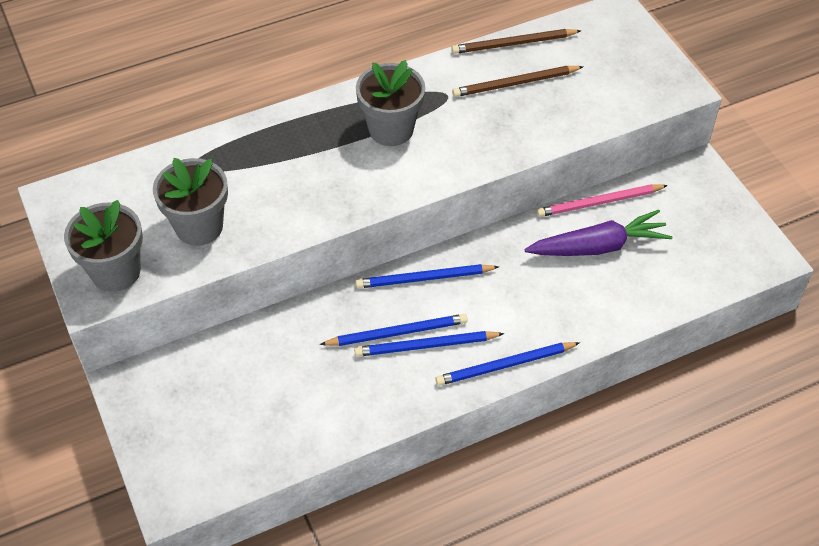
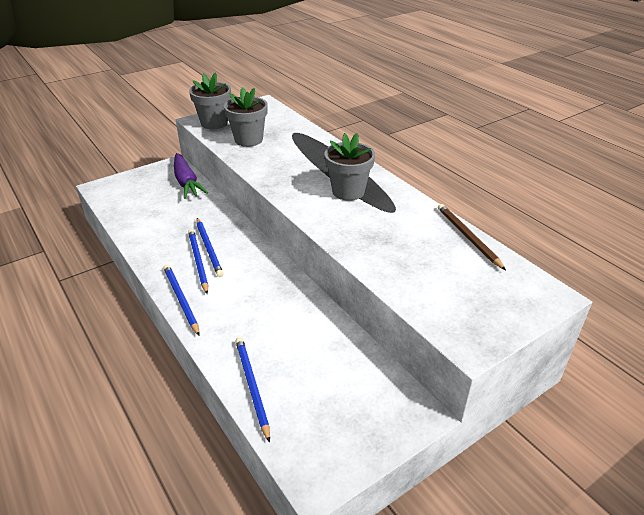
camera: 80 degrees right, 15 degrees down
blue pencil [355,264,499,288] -> blue pencil moved to [235,337,270,443]
brown pencil [452,66,583,97] -> none
purple carrot [524,210,672,256] -> purple carrot moved to [174,153,208,199]
pink pencil [537,184,668,217] -> none

